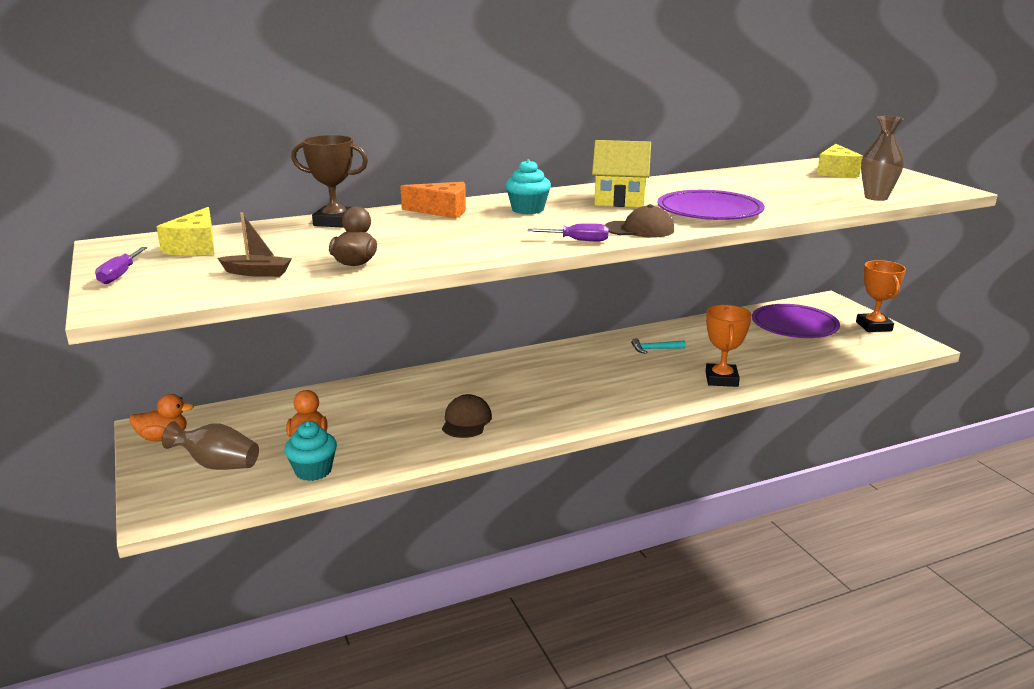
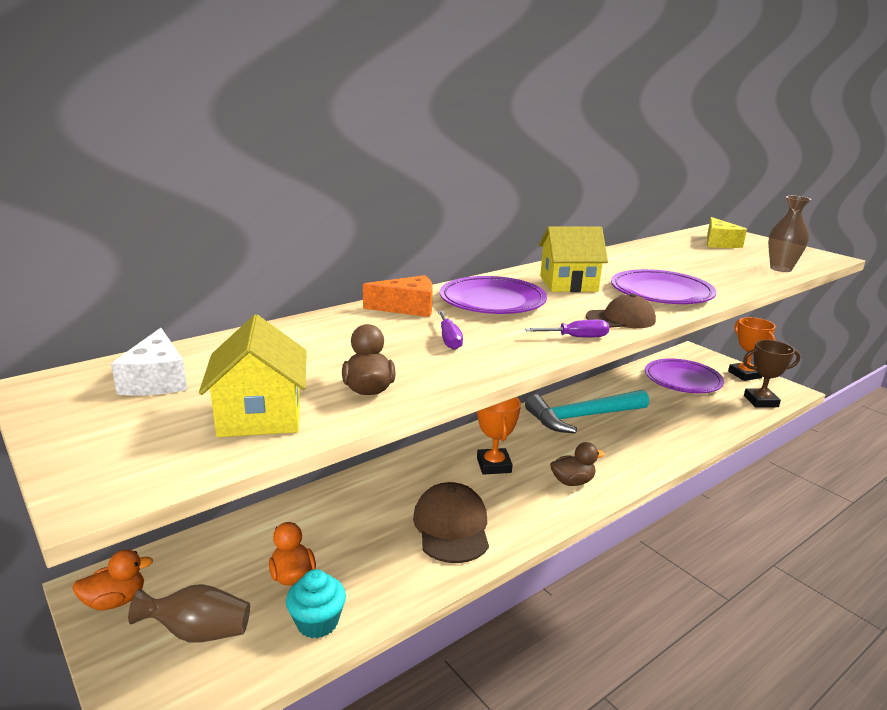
camera: 15 degrees left, 0 degrees up
purple screwdriver [95,247,147,284] -> purple screwdriver moved to [438,311,463,350]
yellow cheese [157,207,214,256] -> white cheese [111,328,187,396]
brown boat [218,213,292,277] -> yellow house [199,315,307,437]
brown trophy [291,135,368,228] -> brown trophy moved to [743,340,800,408]
brown cap [442,394,492,438] -> brown cap [413,482,489,563], size x1.51
turquoise cupcake [505,159,551,214] -> purple plate [440,276,547,314]
turquoise hammer [631,338,686,354] -> turquoise hammer [525,390,649,433], size x2.50
orange trophy [705,305,752,387] -> orange trophy moved to [477,397,521,475]
none -> brown duck [550,442,605,486]

